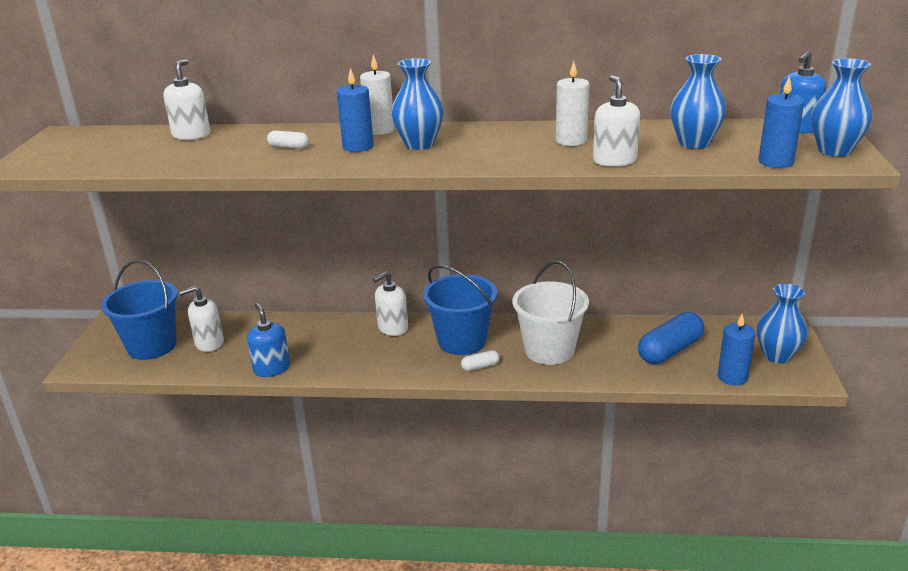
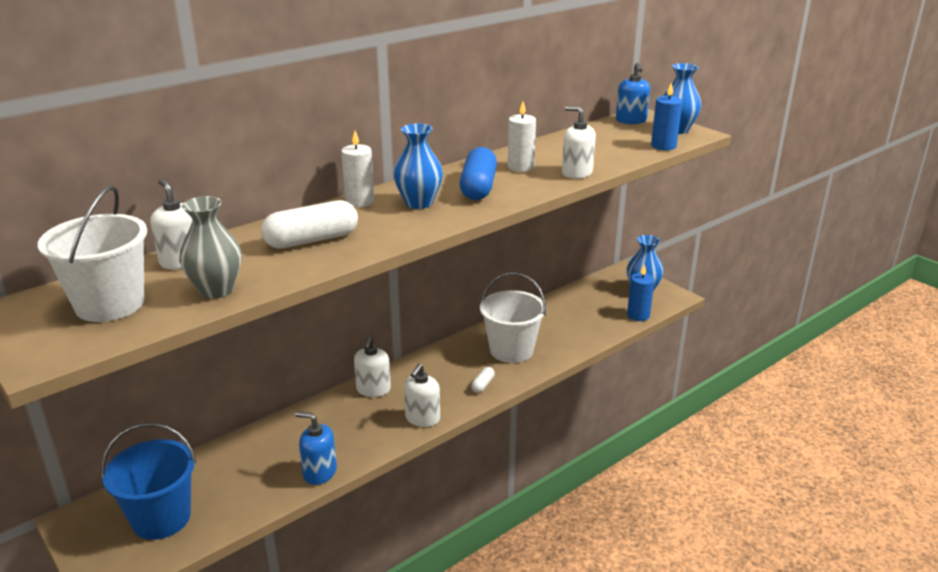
camera: 45 degrees left, 0 degrees up
white soap dispenser [179,286,224,352] -> white soap dispenser moved to [404,364,440,427]
white capsule [267,131,309,149] -> white capsule [261,200,358,249], size x2.12
blue candle [337,68,374,152] -> none
blue bucket [423,265,497,355] -> none
blue capsule [638,312,704,364] -> blue capsule moved to [460,147,497,200]
blue vase [670,54,726,149] -> none
none -> white bucket [38,186,147,322]
none -> grey vase [179,196,242,299]

